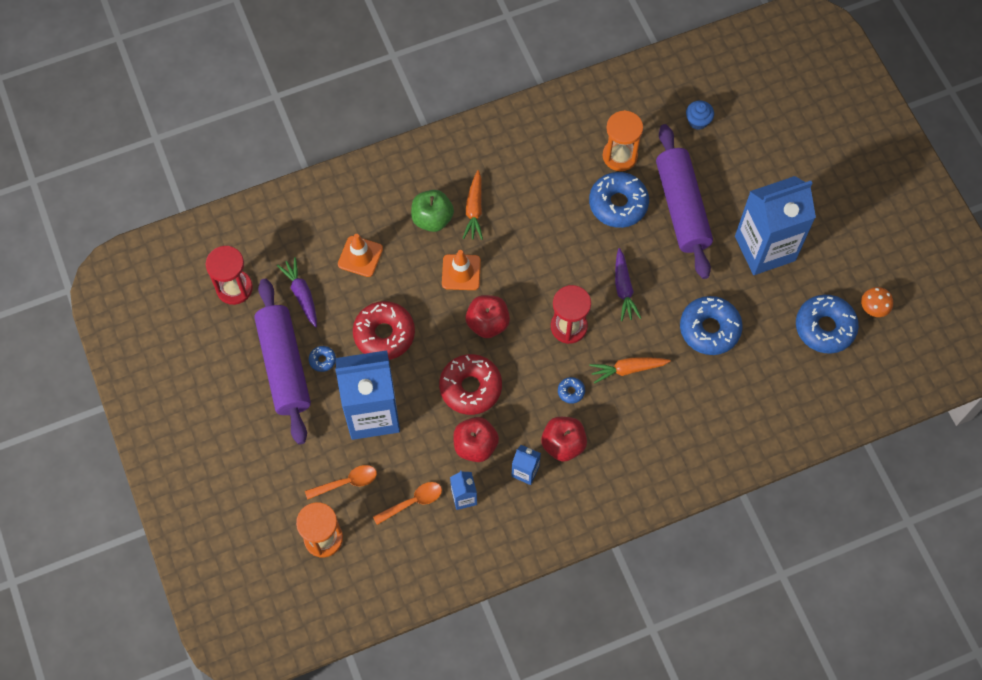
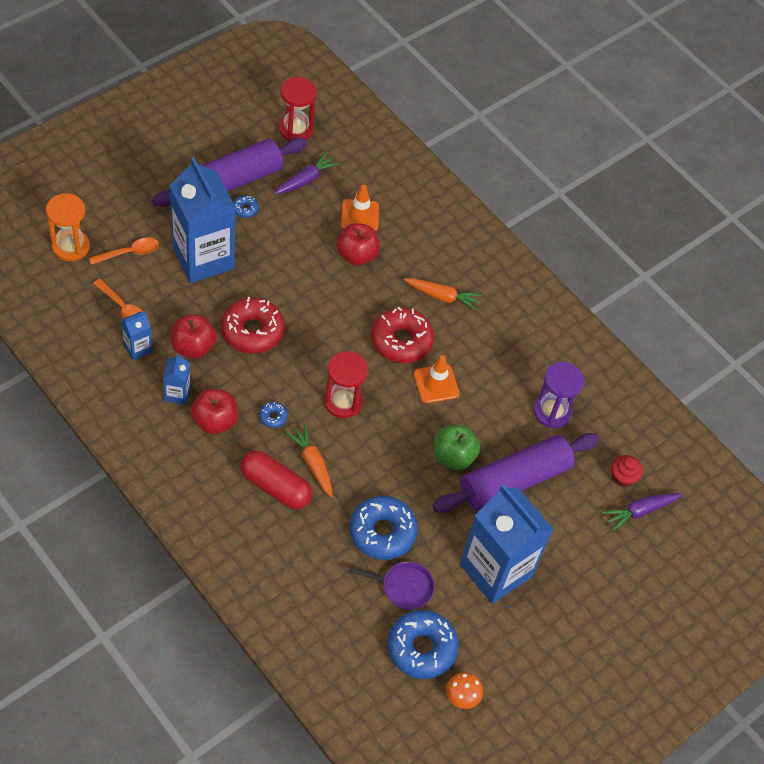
camera: 65 degrees right, 10 degrees down
orange spoon [305,465,377,500] -> orange spoon turned 75 degrees counterclockwise [89,237,159,265]
red donut [353,301,415,360] -> red donut moved to [371,306,434,363]
green apple [411,190,454,232] -> green apple moved to [434,425,480,470]
orange traffic cone [442,250,481,290] -> orange traffic cone moved to [414,355,460,403]
orange carrot [462,170,483,240] -> orange carrot turned 150 degrees counterclockwise [404,278,482,311]
red apple [466,295,510,338] -> red apple moved to [337,223,380,265]
blue donut [589,172,649,228] -> none
orange hourglass [603,110,643,171] -> purple hourglass [533,362,584,428]
purple carrot [615,248,641,321] -> purple carrot moved to [603,493,682,531]
blue cupcake [686,100,714,130] -> red cupcake [611,455,643,487]
none -> red capsule [240,450,312,509]
none -> purple pan [349,562,435,610]

